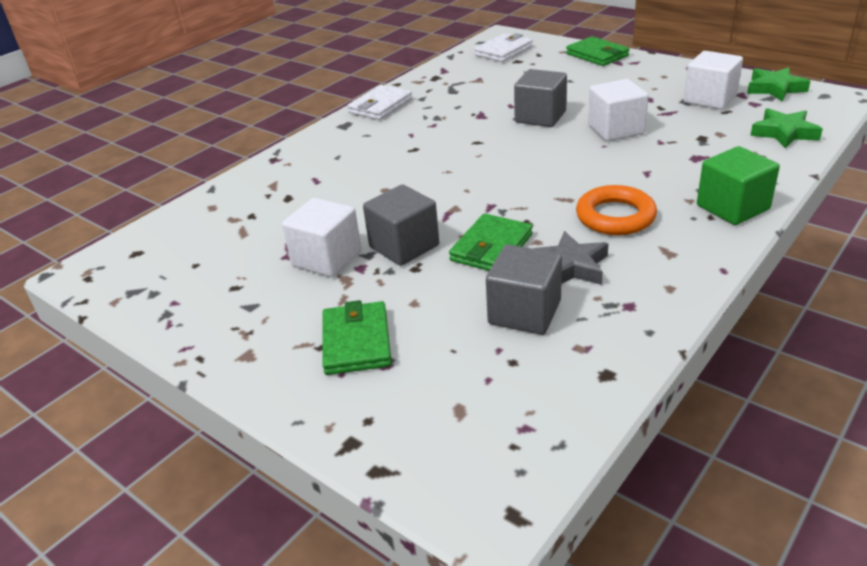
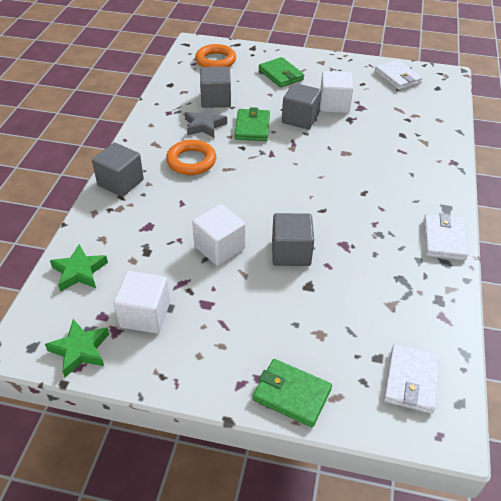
camera: 150 degrees right, 10 degrees up
green cube [697,146,780,225] -> grey cube [92,142,144,197]
none -> orange ring [195,44,236,67]
none -> white wallet [375,60,423,90]

